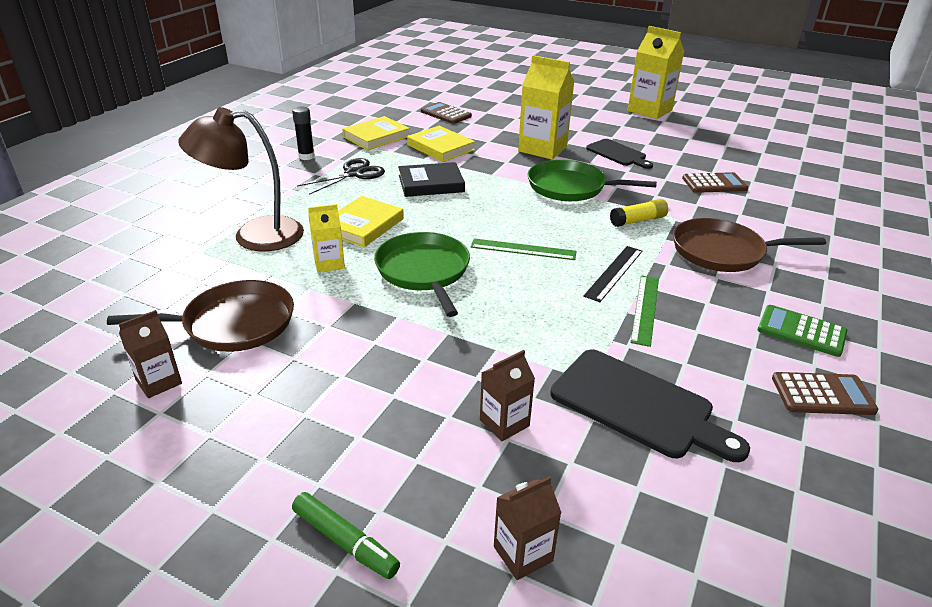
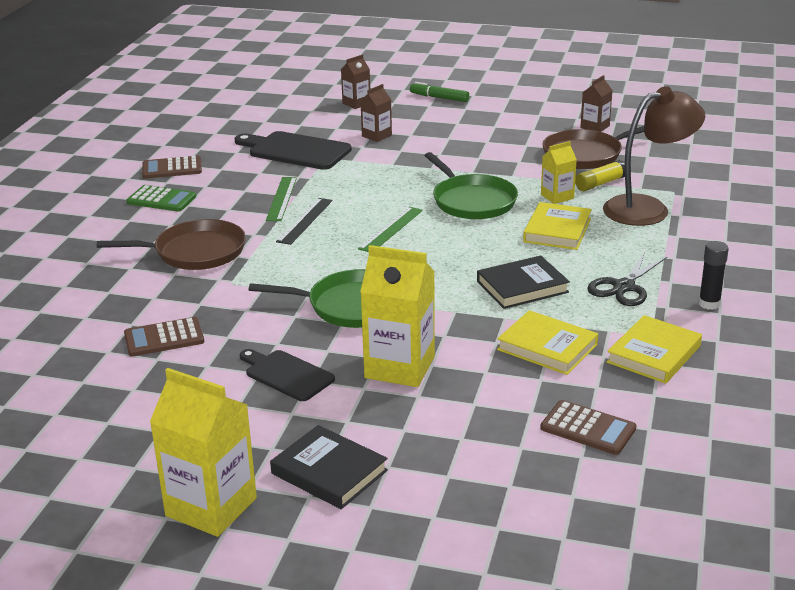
camera: 170 degrees right, 5 degrees down
green ruler [471,238,577,260] -> green ruler turned 60 degrees counterclockwise [358,207,423,252]
yellow glue stick [610,199,668,227] -> yellow glue stick moved to [575,160,625,191]
none -> black book [270,425,388,509]

